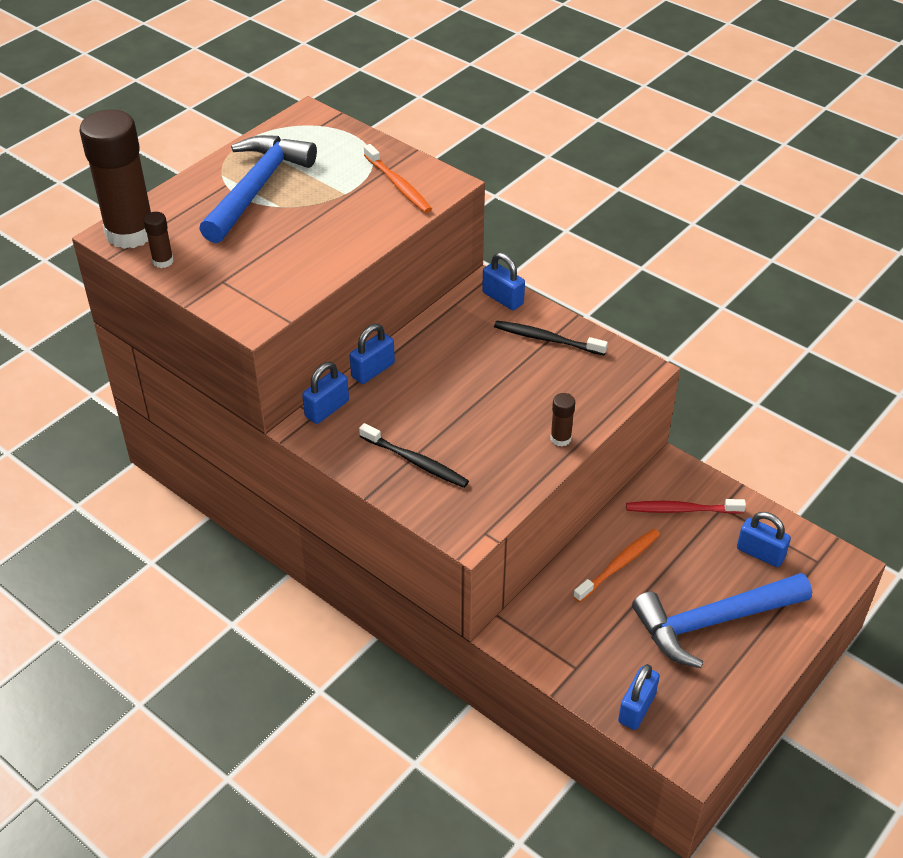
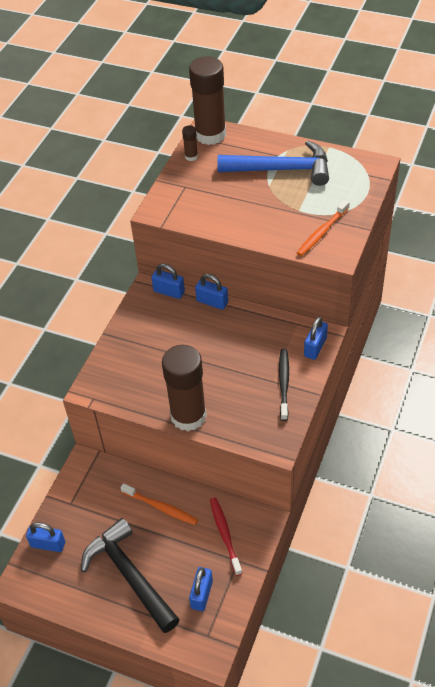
camera: 75 degrees right, 5 degrees up
black toothbrush [359,423,469,488] -> none
brown glue stick [550,393,575,446] -> brown glue stick [162,345,207,431], size x2.42
blue hammer [632,573,812,668] -> black hammer [81,518,180,633]

